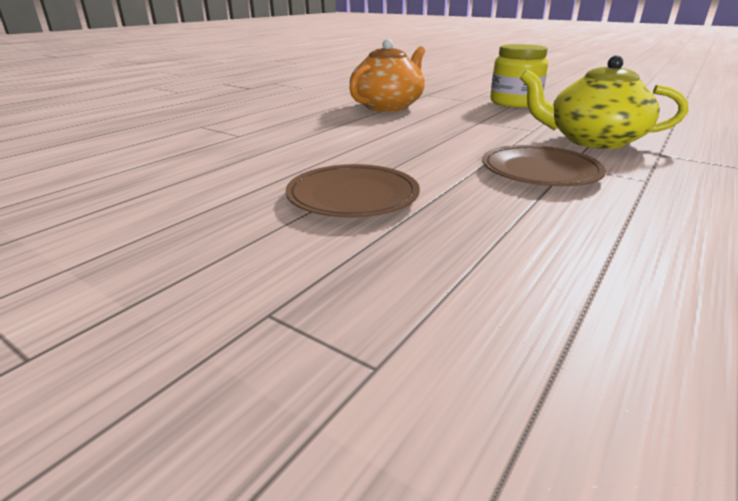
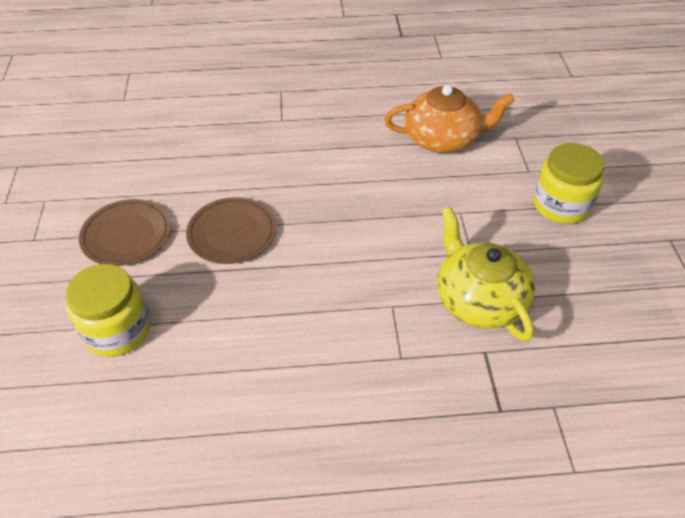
camera: 50 degrees right, 20 degrees up
brown plate [482,145,606,186] -> brown plate moved to [79,199,171,266]
none -> yellow jar [65,264,150,357]

